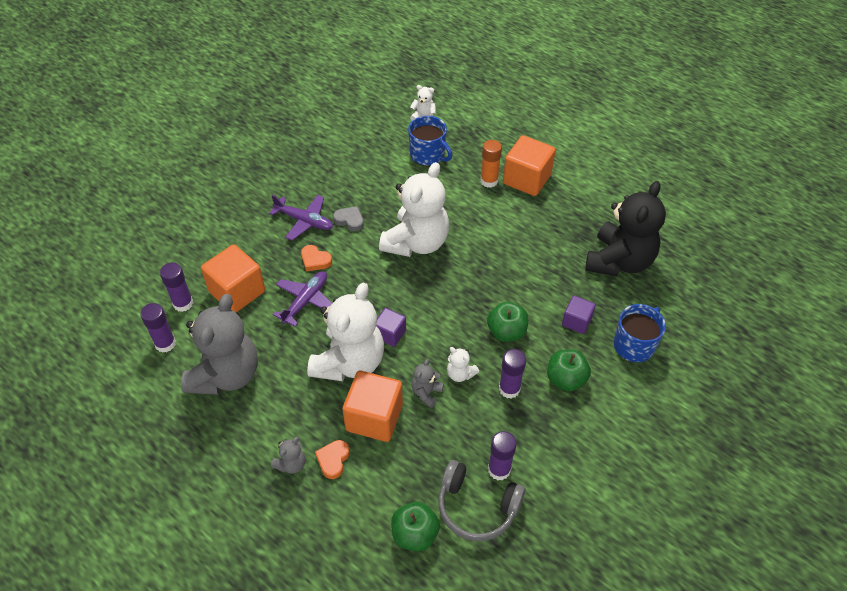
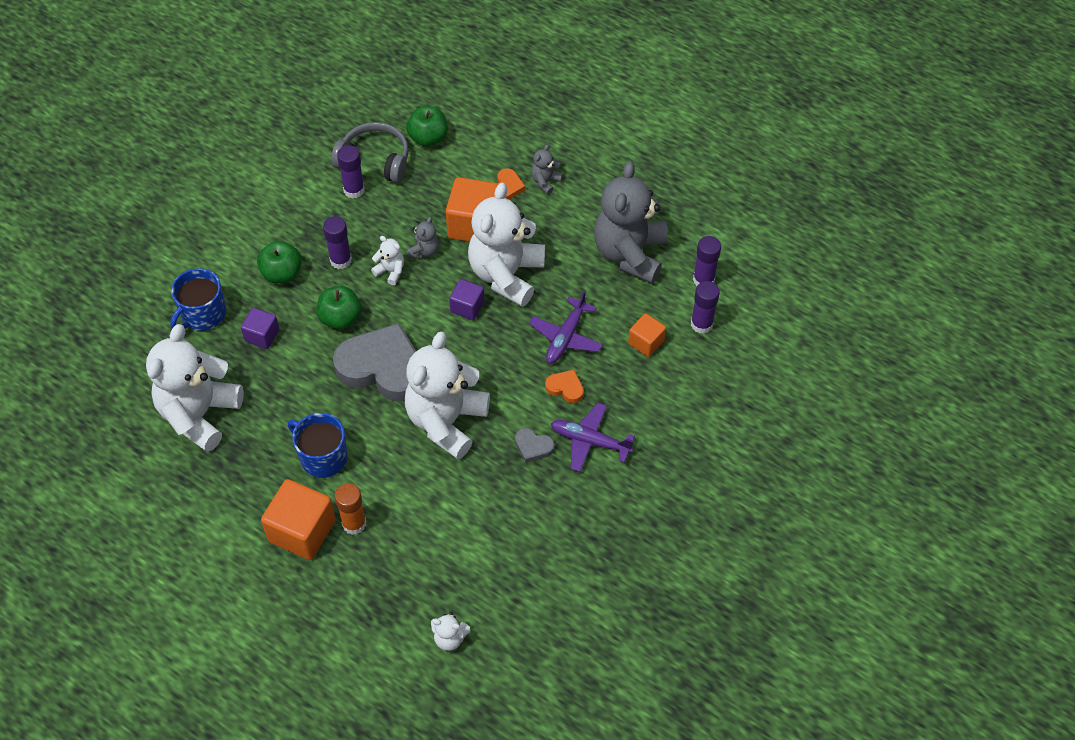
camera: 175 degrees right, 5 degrees up
orange cube [201,244,265,313] -> orange cube [628,313,666,357], size x0.56
blue mug [408,116,452,166] -> blue mug moved to [288,413,348,478]
black teddy bear [585,181,666,276] -> white teddy bear [146,324,244,452]
none -> grey heart [333,323,416,402]

